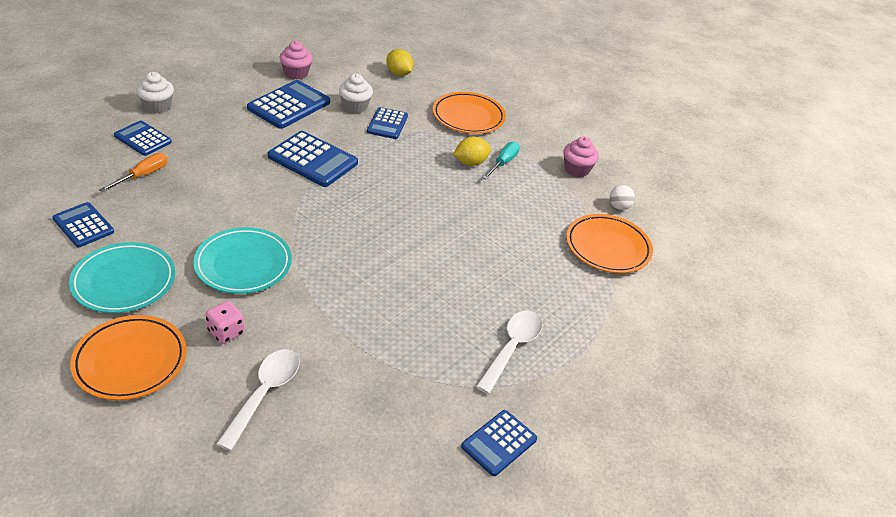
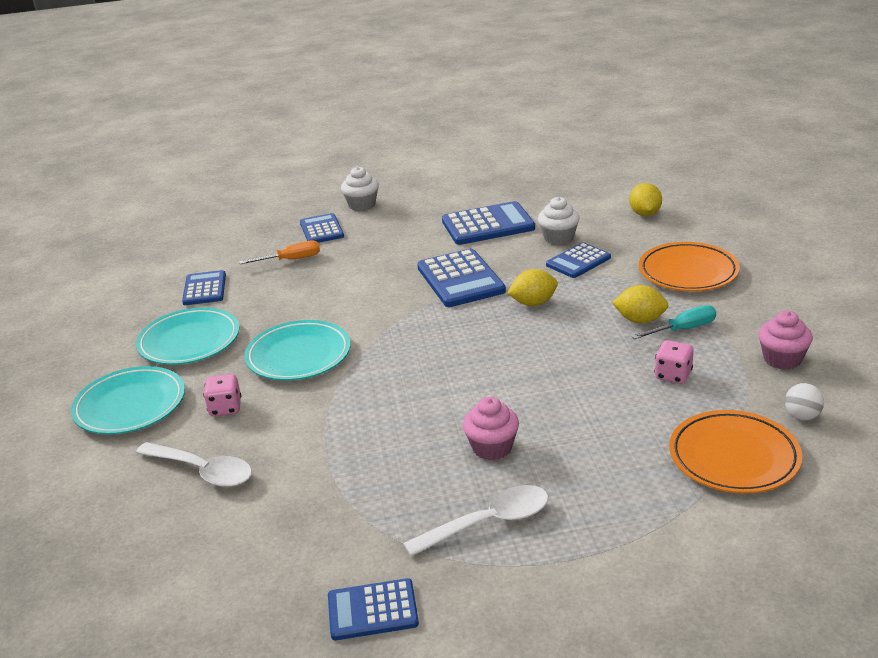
camera: 45 degrees right, 10 degrees down
orange plate [70,315,187,400] -> turquoise plate [71,366,185,435]
white spoon [216,349,300,451] -> white spoon turned 60 degrees clockwise [136,442,252,487]
pink cupcake [279,41,313,79] -> pink cupcake moved to [463,397,519,460]
none -> yellow lemon [507,269,558,306]
none -> pink dice [655,340,694,384]

